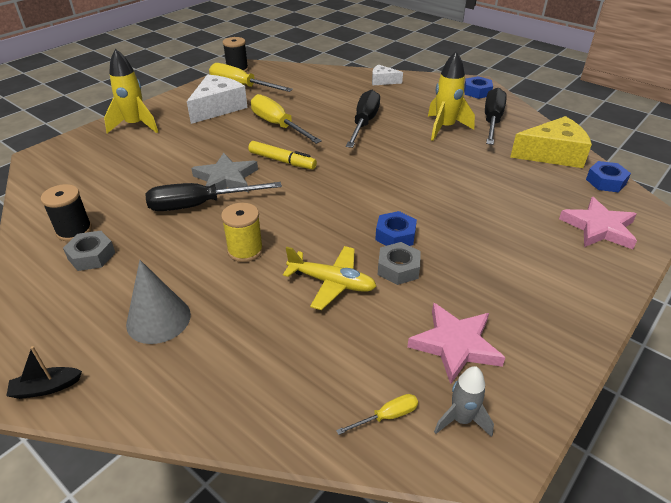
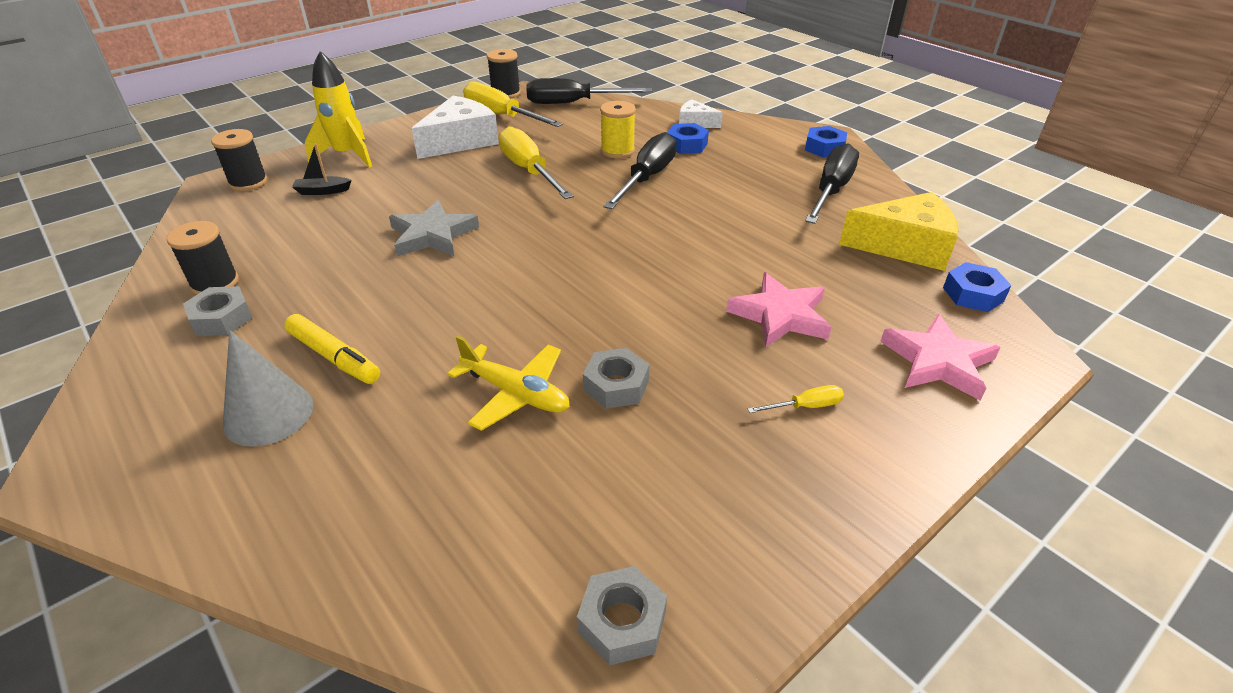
camera: 10 degrees right, 0 degrees up
black boat [7,346,82,399] -> black boat moved to [292,144,351,195]
black screwdriver [145,182,282,211] -> black screwdriver moved to [527,78,652,104]
yellow spool [221,203,263,262] -> yellow spool moved to [600,101,636,159]
yellow marker [248,141,317,169] -> yellow marker moved to [284,314,380,384]
yellow screwdriver [336,394,418,435] -> yellow screwdriver moved to [748,385,844,413]
blue nut [375,211,417,246] -> blue nut moved to [667,123,709,154]
pink star [407,303,505,384] -> pink star moved to [726,272,832,347]
yellow rocket [428,51,475,141] -> none
grey rocket [434,366,494,437] -> grey nut [577,566,667,665]
none -> black spool [211,129,268,191]

